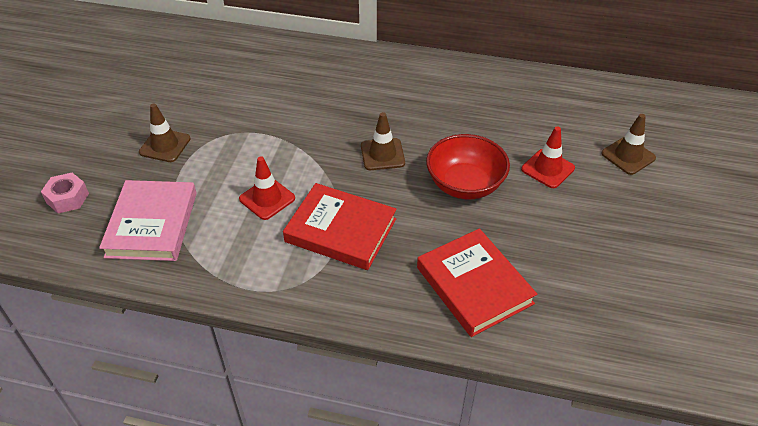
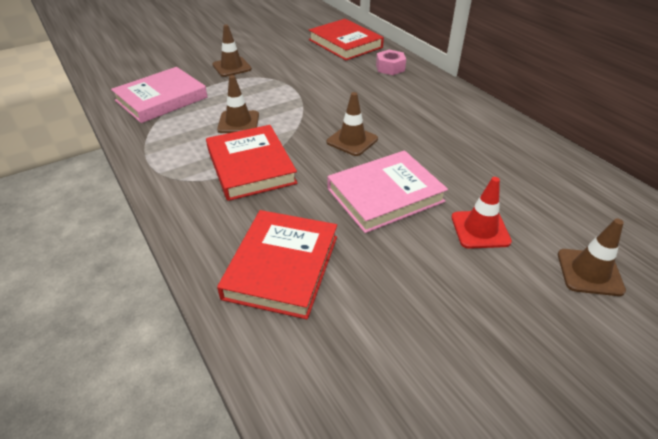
camera: 45 degrees right, 5 degrees down
pink nut [41,173,89,213] -> pink nut moved to [376,50,406,75]
red traffic cone [239,156,295,220] -> brown traffic cone [217,75,259,133]
red bowl [426,134,510,199] -> pink book [327,150,448,233]
none -> red book [309,19,384,60]

